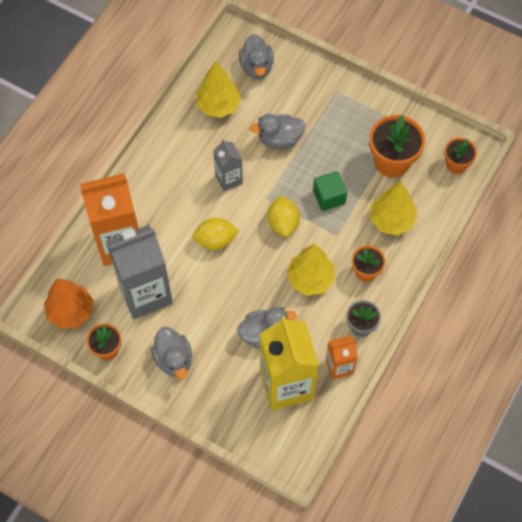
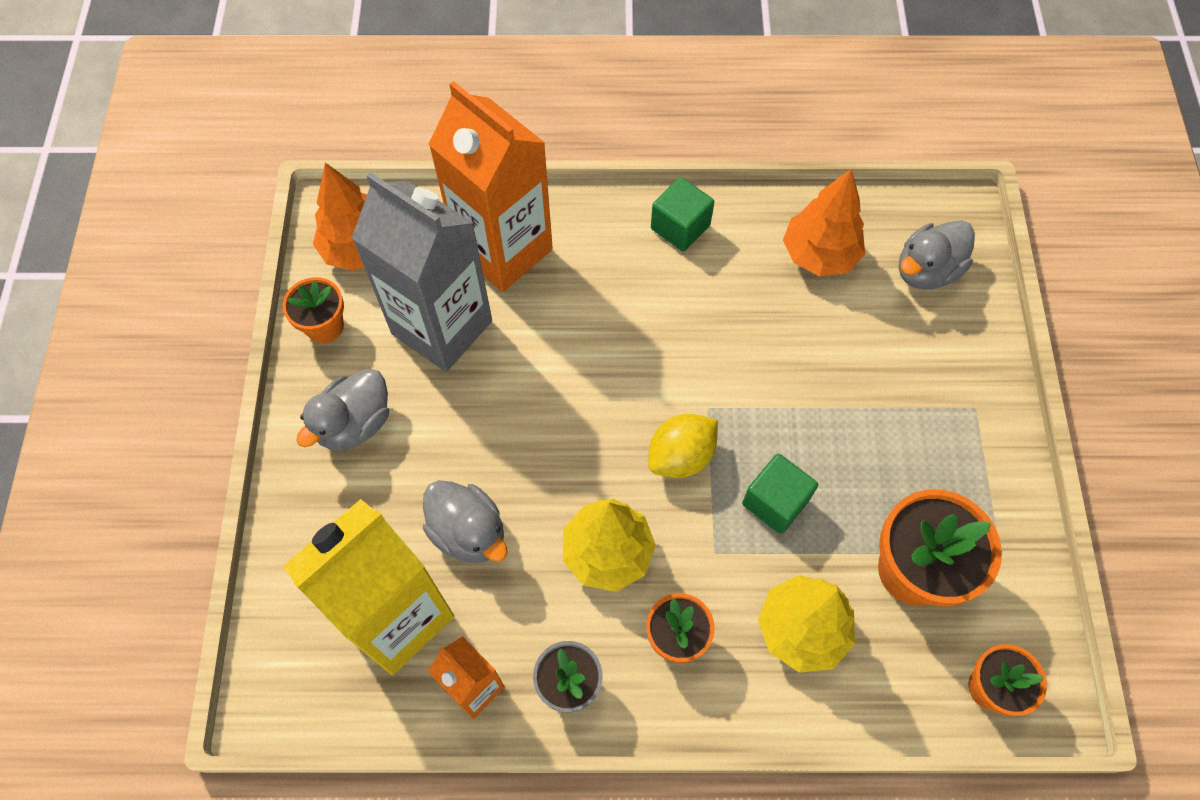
camera: 60 degrees right, 0 degrees up
yellow lemon [193,218,239,250] -> none
yellow tree [196,62,241,118] -> orange tree [783,169,865,276]
grey carton [213,139,243,191] -> none
grey duck [250,114,305,149] -> none
none -> green cube [651,177,714,251]

